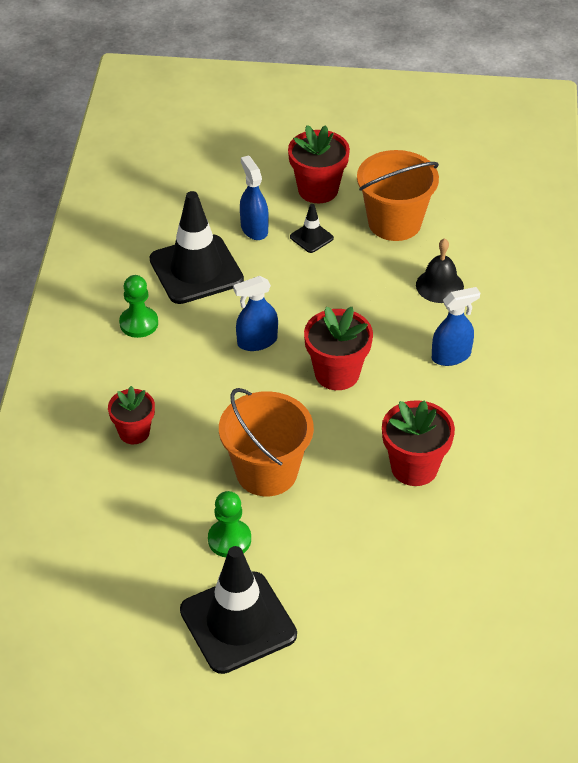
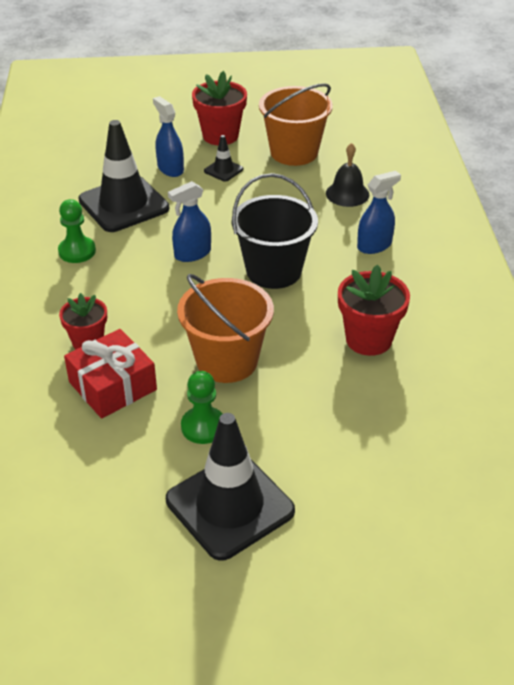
camera: 10 degrees left, 5 degrees down
red flower pot [304,307,373,390] -> black bucket [232,173,318,289]
none -> red gift [64,329,157,419]

